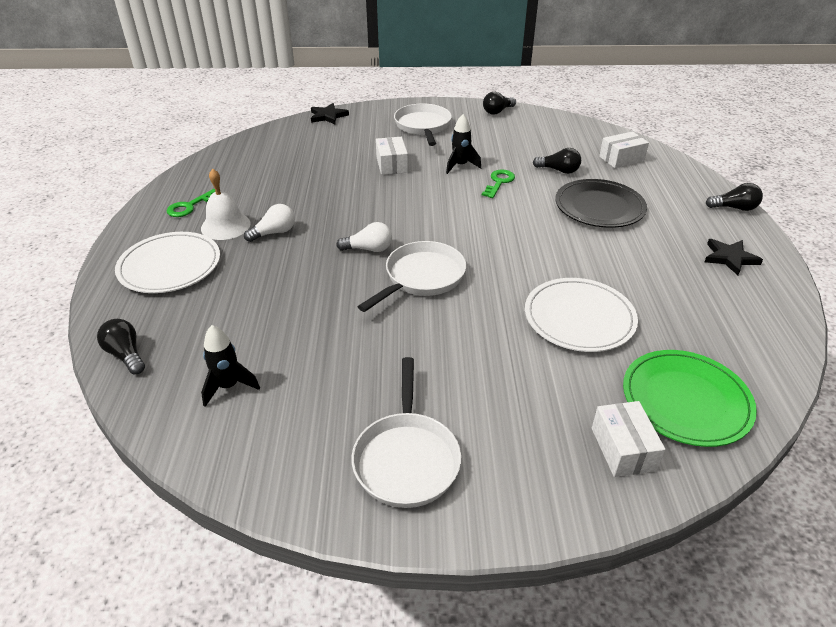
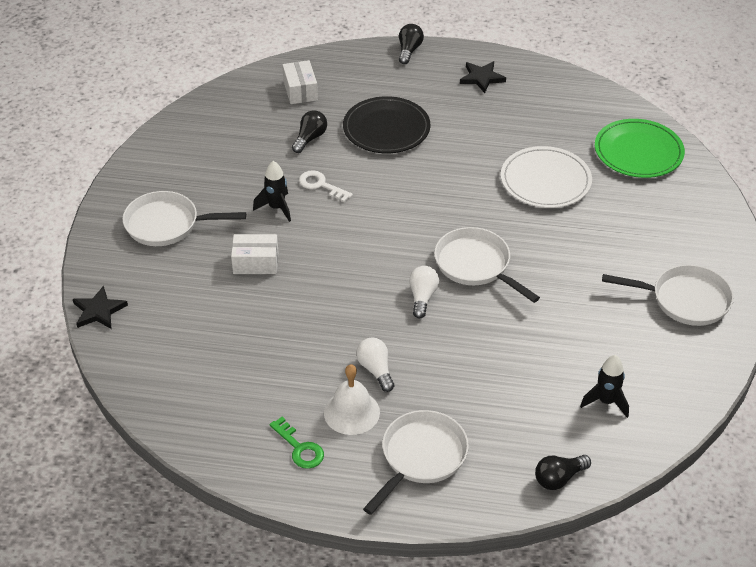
camera: 80 degrees left, 5 degrees up
white plate [115,232,220,293] -> white pan [363,410,469,515]
green key [482,169,515,198] -> white key [299,170,353,203]
black light bulb [483,92,516,114] -> none
white box [592,401,665,477] -> none

